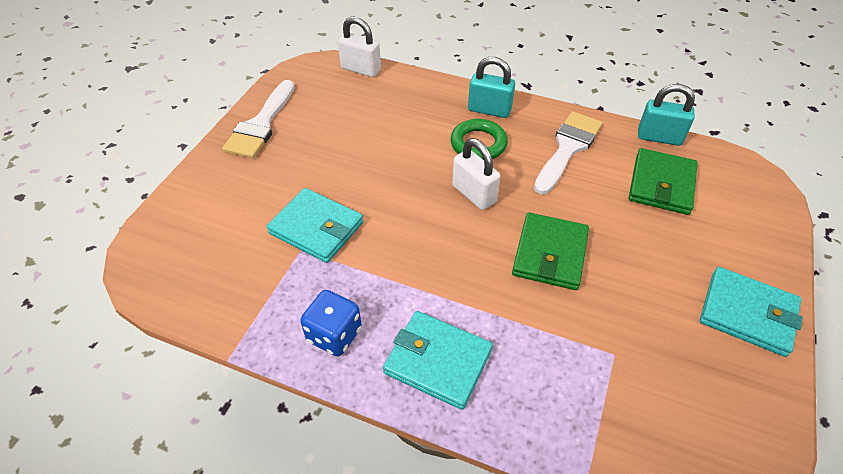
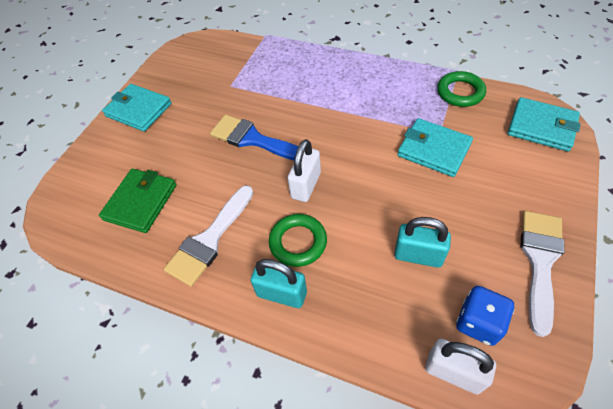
camera: 175 degrees left, 5 degrees up
blue dice [300,290,362,356] -> blue dice moved to [456,286,515,346]
turquoise wallet [383,311,493,410] -> turquoise wallet moved to [507,97,581,151]
white padlock [452,138,501,210] -> white padlock turned 60 degrees clockwise [288,139,321,202]
green wallet [512,212,589,290] -> blue brush [210,115,298,160]
turquoise padlock [638,84,695,146] -> turquoise padlock moved to [394,217,451,268]
none -> green ring [437,71,486,107]

